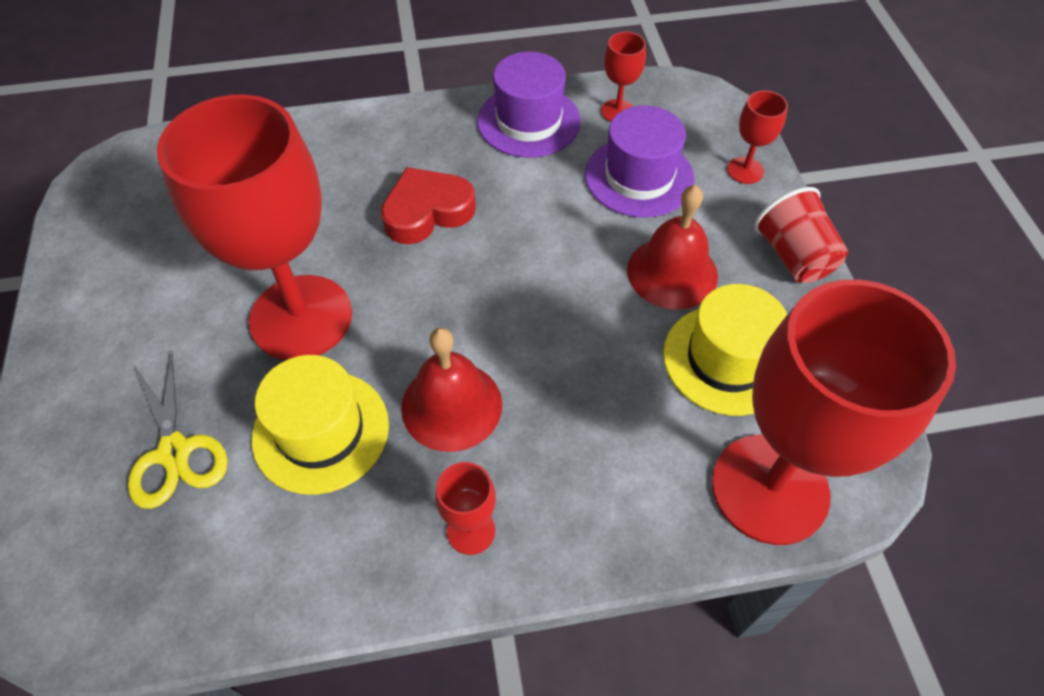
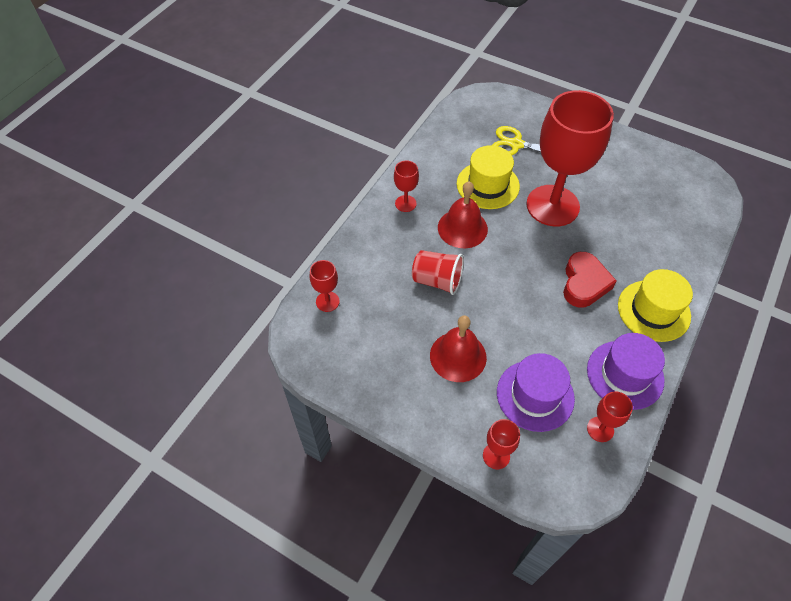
camera: 130 degrees right, 0 degrees up
yellow hat [663,284,787,416] -> yellow hat moved to [618,269,693,342]
red goblet [712,280,956,545] -> red goblet [310,260,340,312], size x0.41
red cup [754,187,848,283] -> red cup moved to [412,250,464,295]

